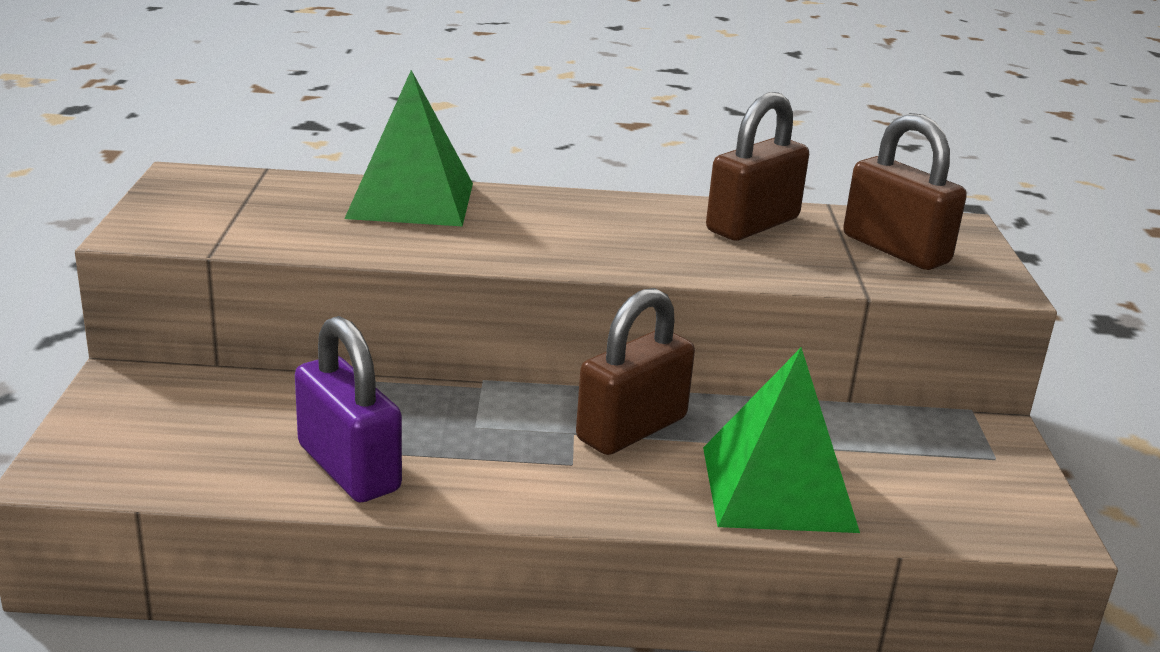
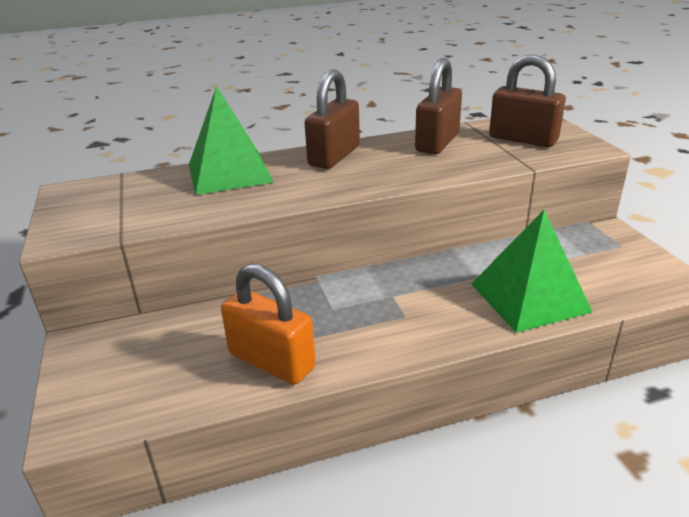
camera: 15 degrees left, 5 degrees up
purple padlock [295,316,402,502] -> orange padlock [221,264,316,385]
brown padlock [576,288,695,455] -> brown padlock moved to [304,69,360,169]

